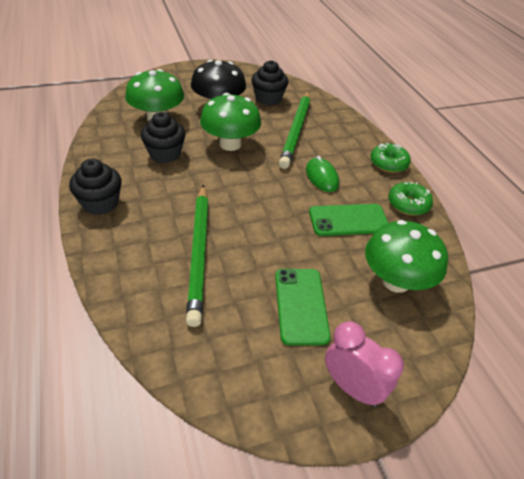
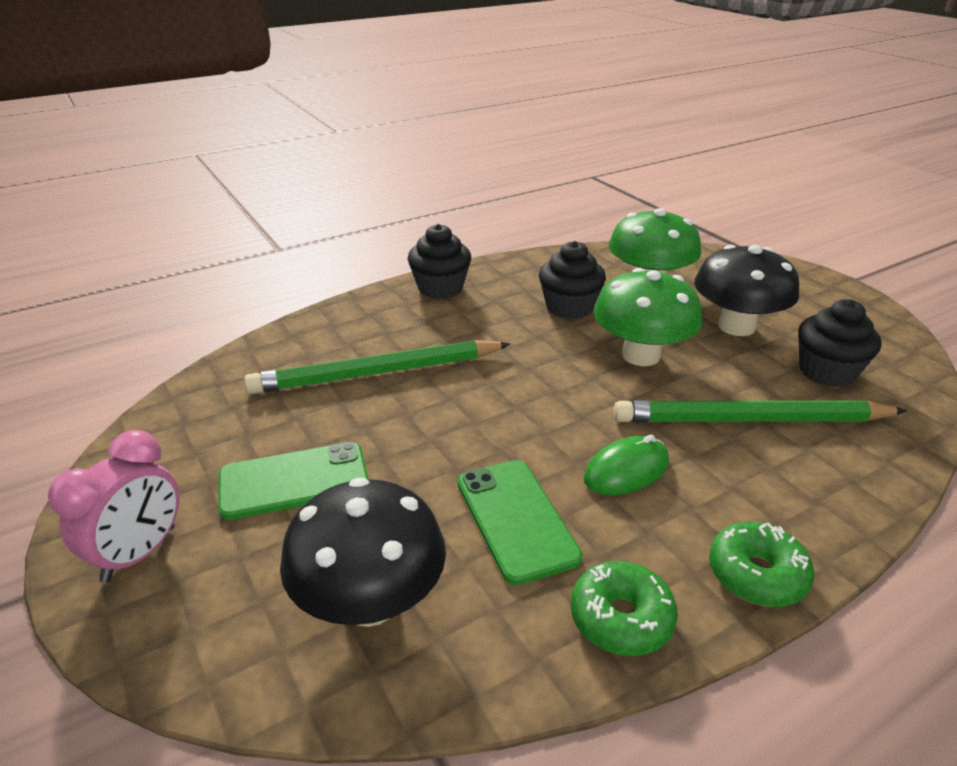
camera: 80 degrees right, 10 degrees down
green mushroom [365,220,448,293] -> black mushroom [280,477,446,627]

